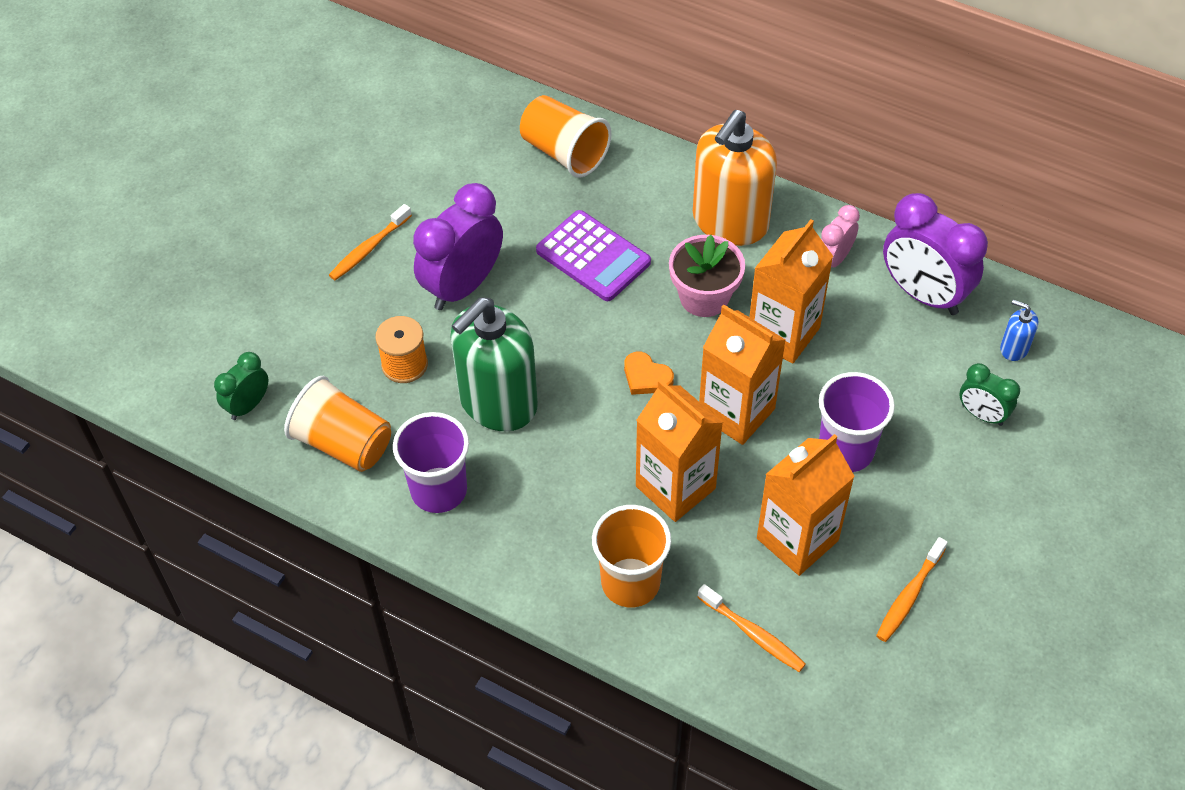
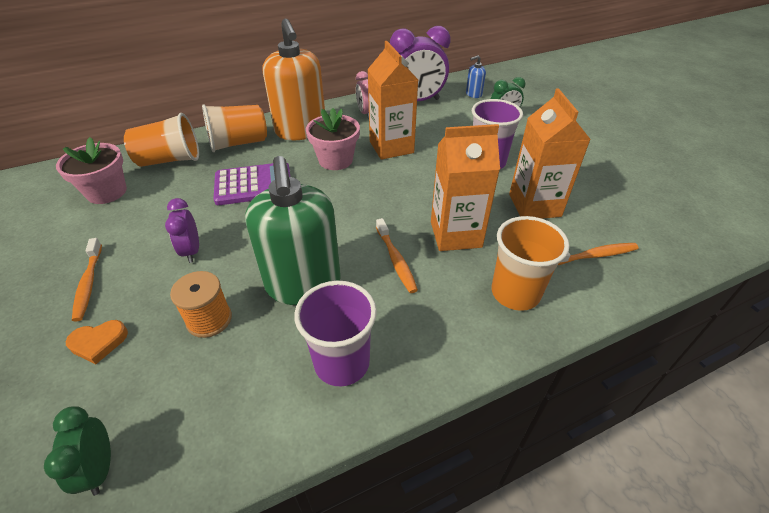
camera: 55 degrees left, 10 degrees down
orange cup [284,376,391,472] -> orange cup moved to [202,104,267,152]
purple clock [413,183,503,310] -> purple clock [165,198,199,263], size x0.53
orange heart [624,352,674,395] -> orange heart moved to [66,320,128,364]
orange carton [699,305,786,445] -> none
orange toothbrush [876,537,948,642] -> orange toothbrush moved to [376,218,418,293]
none -> pink flower pot [56,137,127,204]

